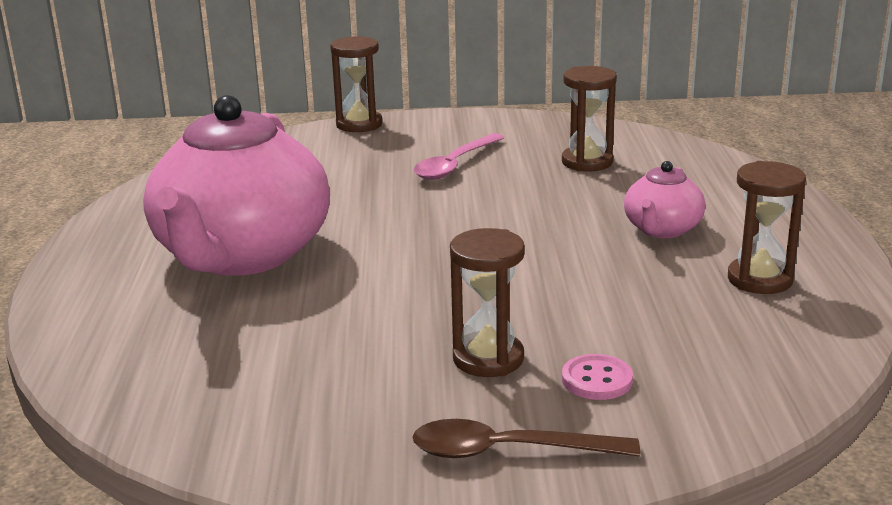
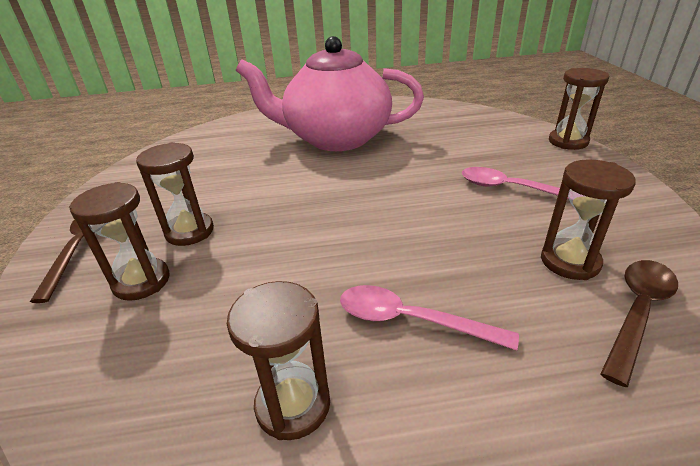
camera: 85 degrees right, 10 degrees up
pink button [562,354,633,400] -> brown hourglass [69,182,169,301]
pink teapot [624,161,705,238] -> pink spoon [340,285,519,350]
none -> brown spoon [601,260,678,387]

